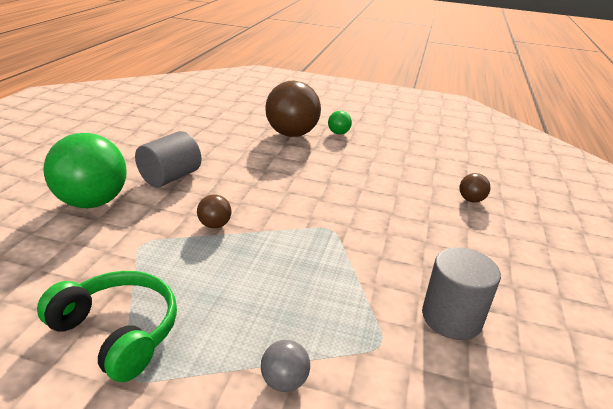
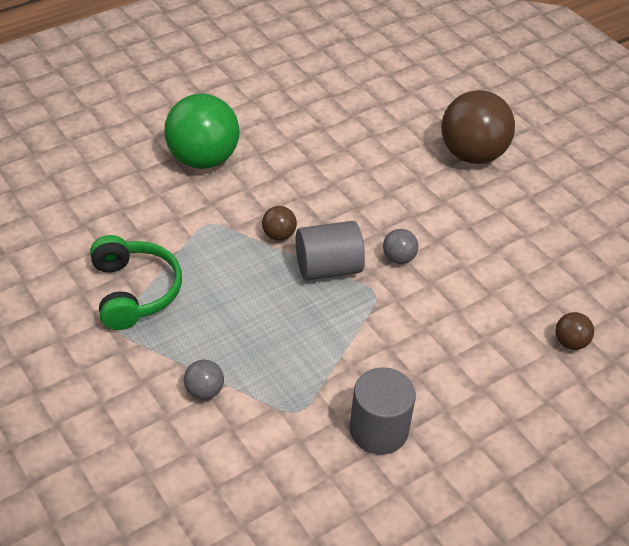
camera: 40 degrees right, 15 degrees up
grey cylinder [135,131,202,187] -> grey cylinder moved to [296,221,365,280]
green ball [328,111,352,135] -> none
none -> grey ball [383,229,418,264]

